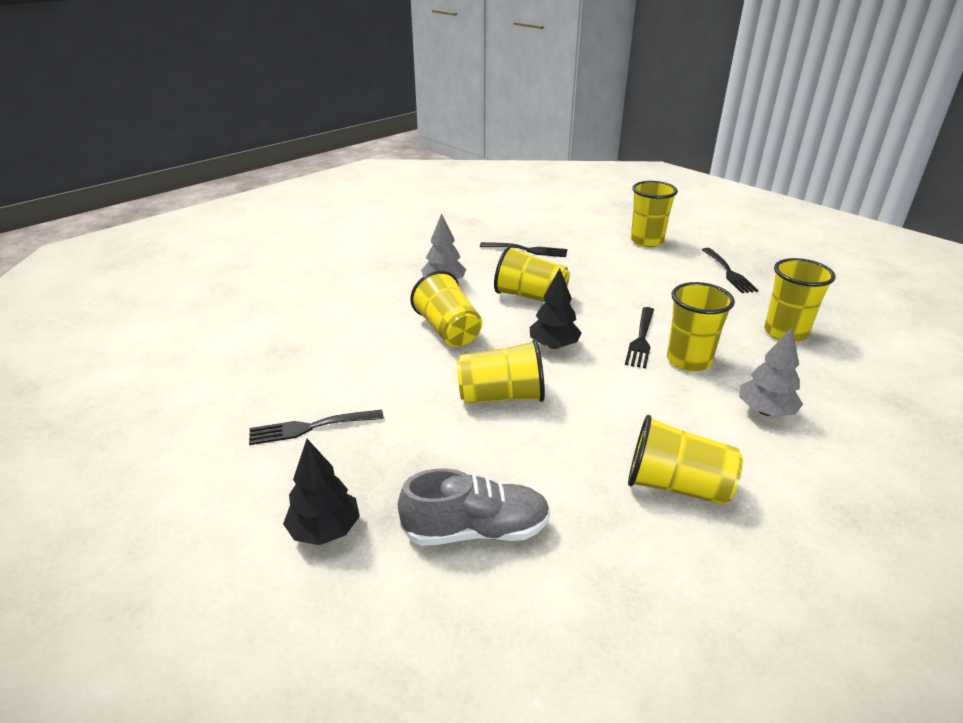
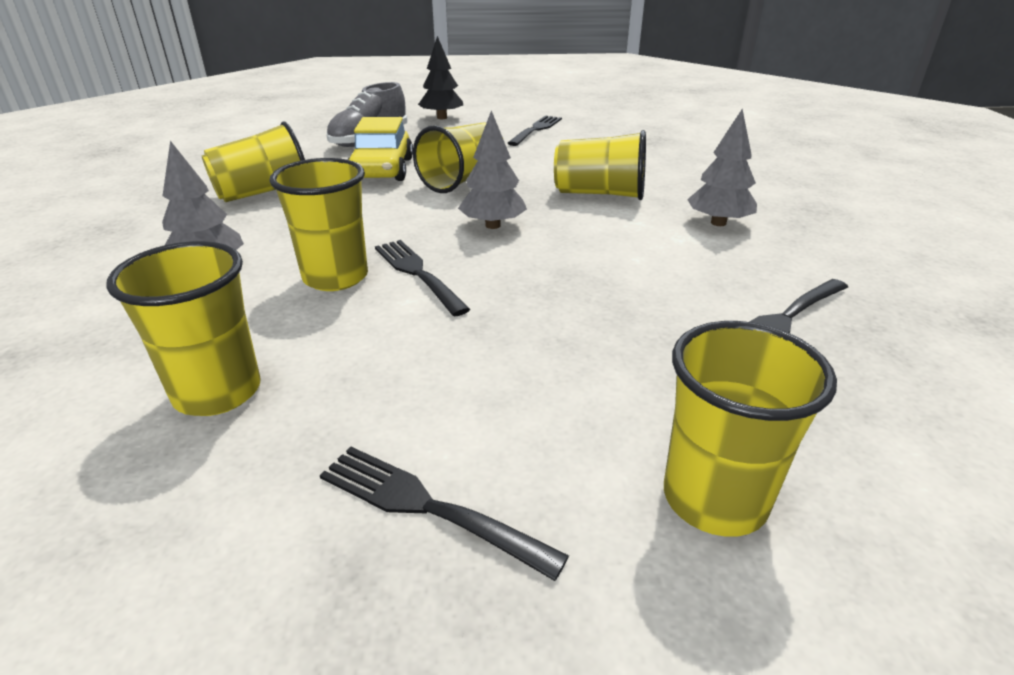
camera: 130 degrees right, 0 degrees up
yellow cup [494,245,570,302] -> none
black tree [530,268,582,349] -> grey tree [458,110,527,229]
none -> yellow car [348,117,413,181]

